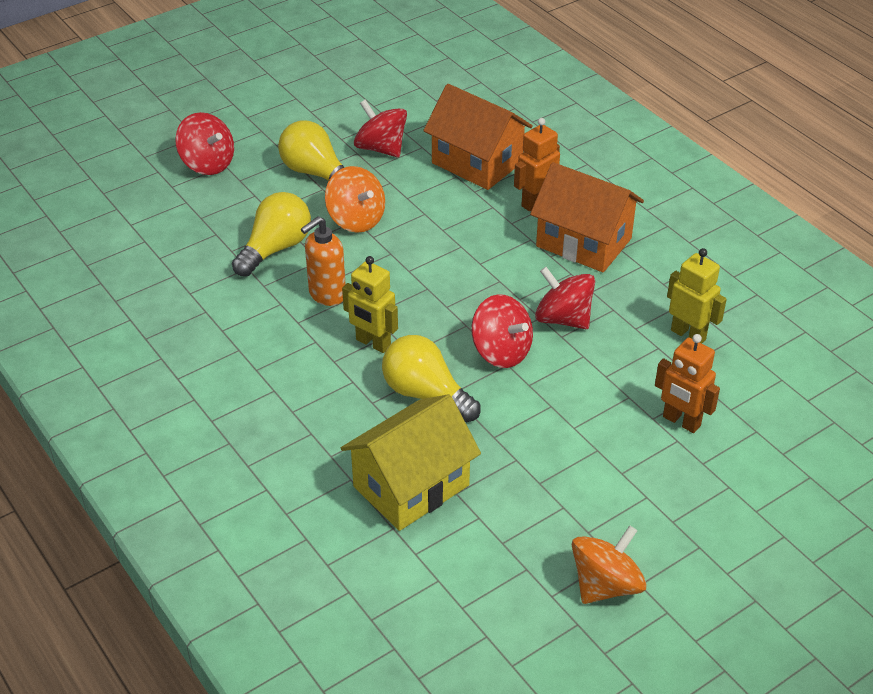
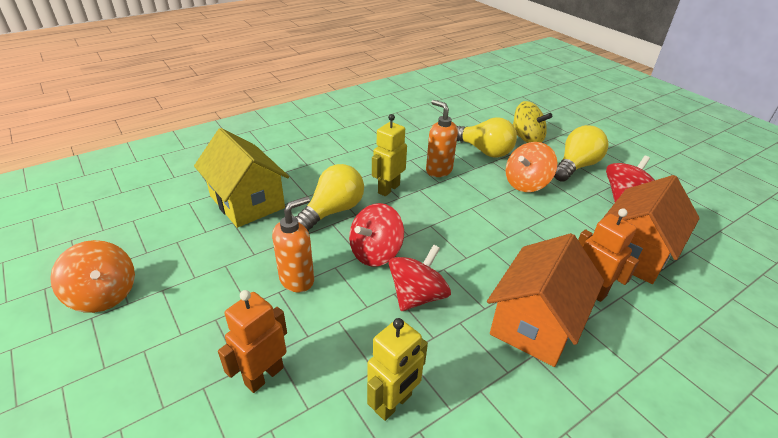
camera: 90 degrees right, 5 degrees down
red spinning top [175,112,234,175] -> none
none -> orange soap dispenser [272,196,314,292]
none -> yellow spinning top [513,101,552,143]

